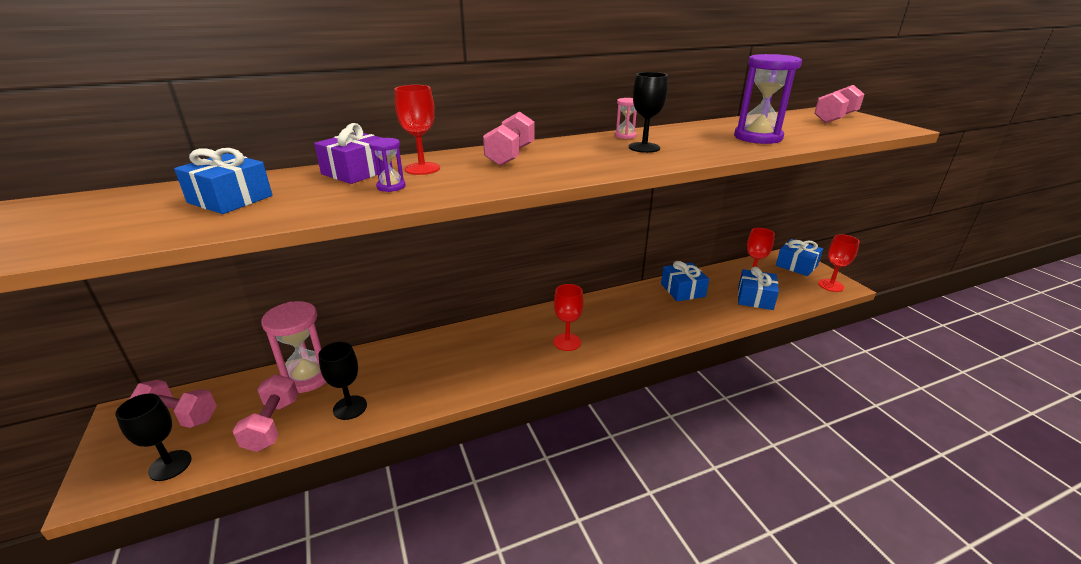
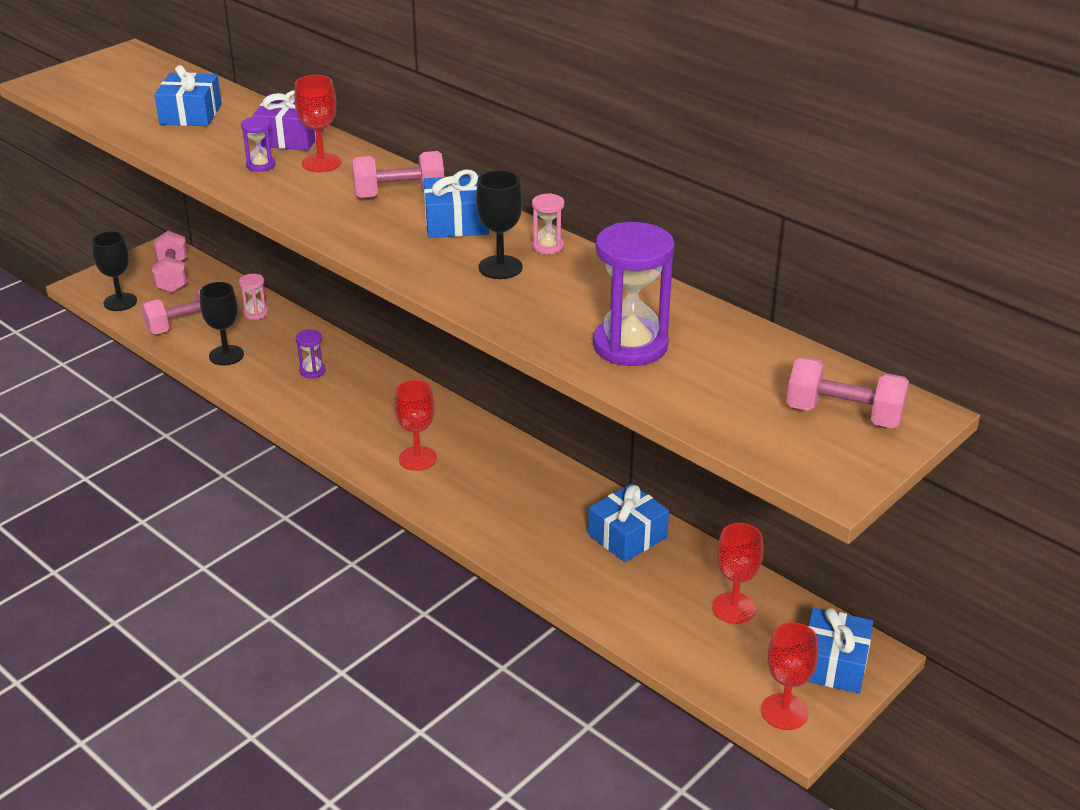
camera: 65 degrees right, 5 degrees up
pink hourglass [261,301,326,393] -> pink hourglass [239,274,268,320], size x0.47
blue gift [738,267,779,310] -> blue gift moved to [423,170,489,238]
none -> purple hourglass [296,329,326,378]

